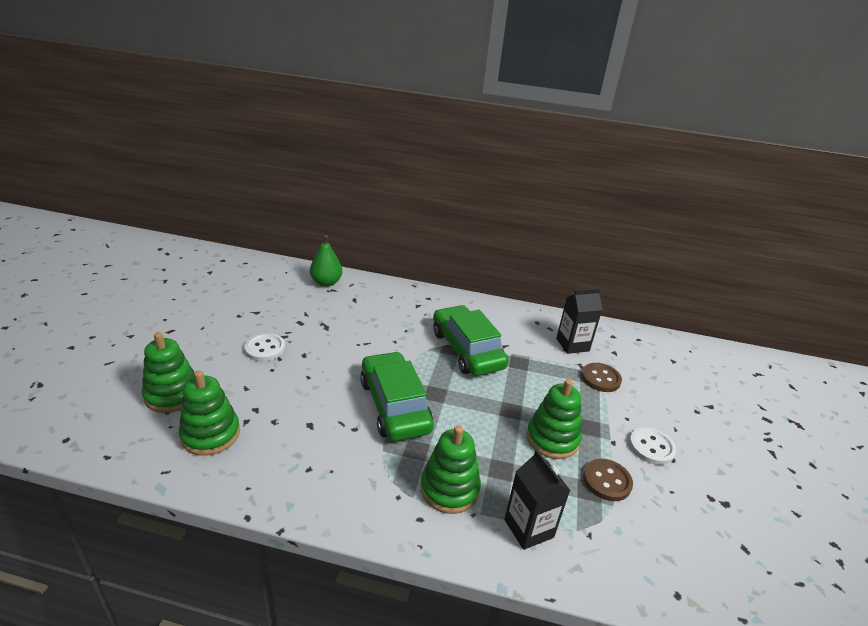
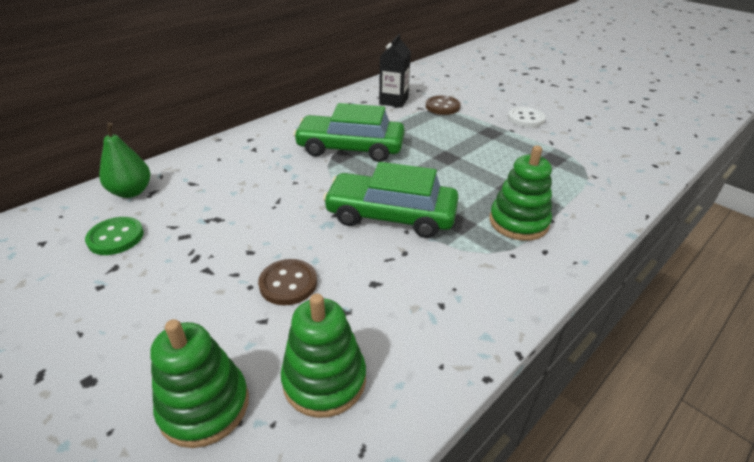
camera: 55 degrees left, 5 degrees up
white button [245,333,285,361] -> none
black carton [504,450,571,550] -> none
green stacking toy [526,379,582,459] -> none
brown button [583,459,633,501] -> brown button moved to [258,259,317,305]
none -> green button [85,217,144,255]

